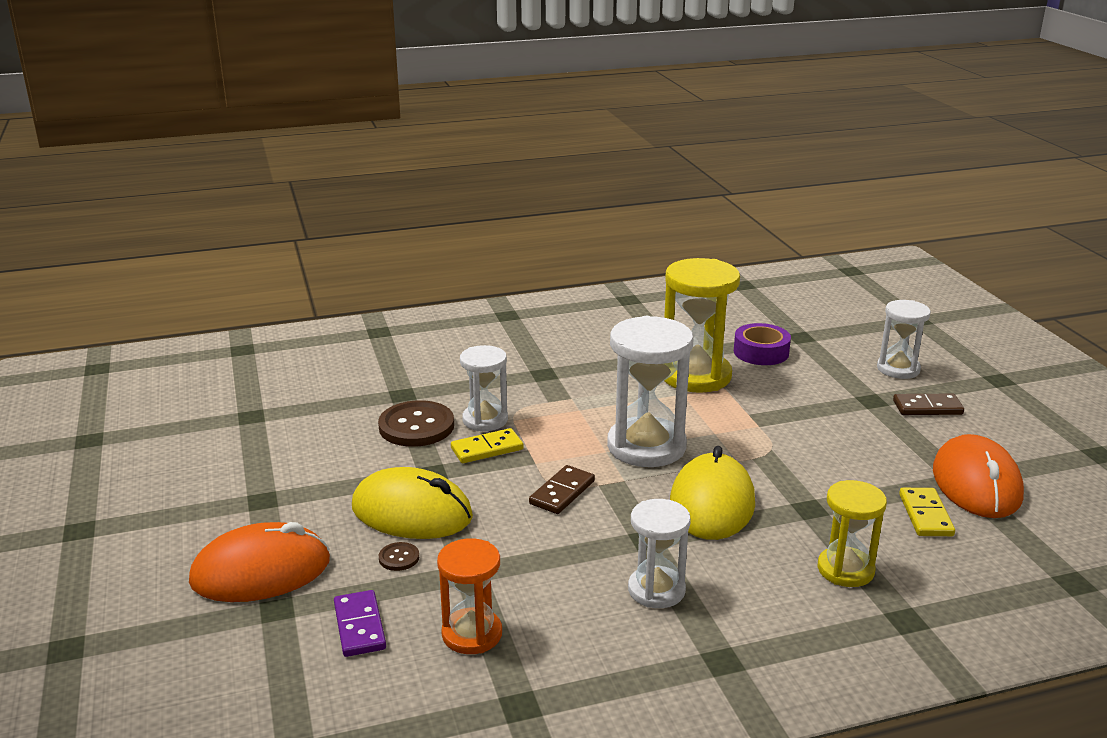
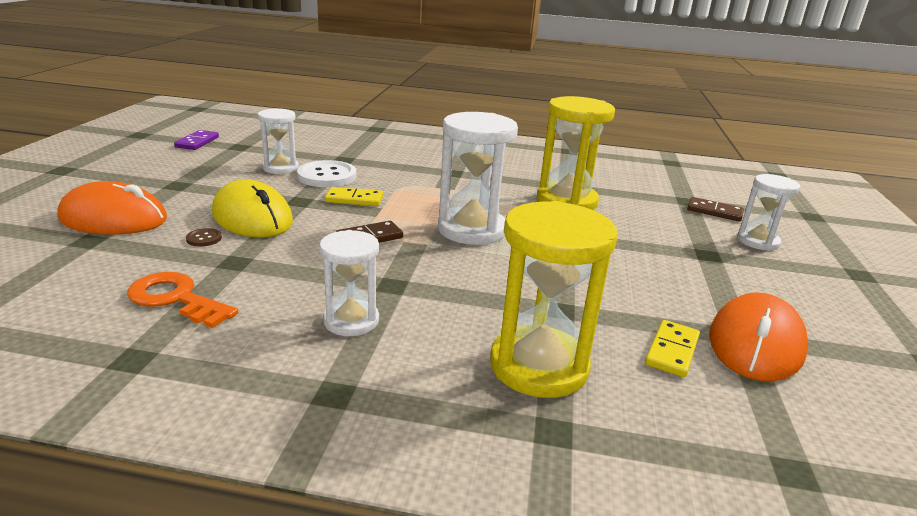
camera: 25 degrees right, 0 degrees up
purple domino [334,590,386,657] -> purple domino moved to [174,130,219,150]
brown button [378,400,454,447] -> white button [297,160,357,187]
orange hourglass [437,538,502,654] -> orange key [127,272,238,328]
white hourglass [460,345,508,431] -> white hourglass moved to [258,108,299,174]
yellow mouse [670,446,755,540] -> none
purple tape [734,323,791,365] -> none
yellow hourglass [817,480,887,587] -> yellow hourglass [490,201,618,398], size x1.67
brown domino [893,394,964,415] -> brown domino moved to [687,197,744,221]

